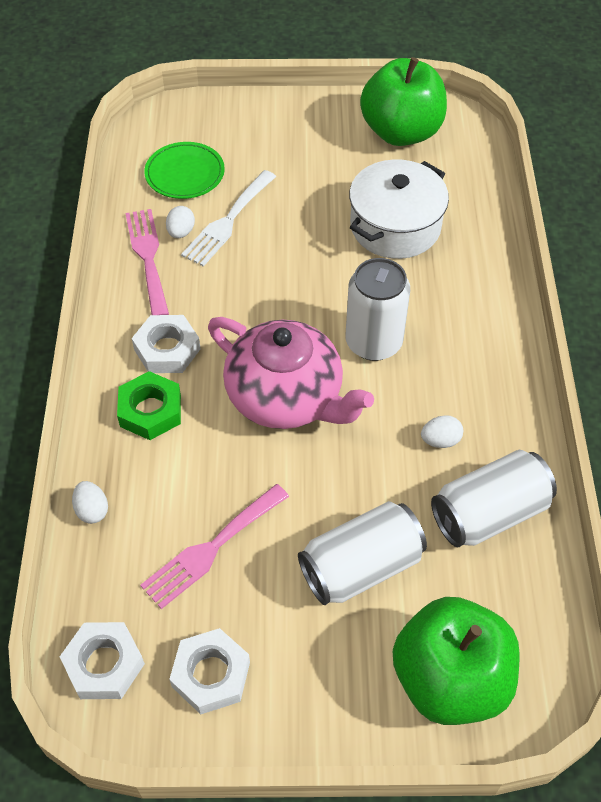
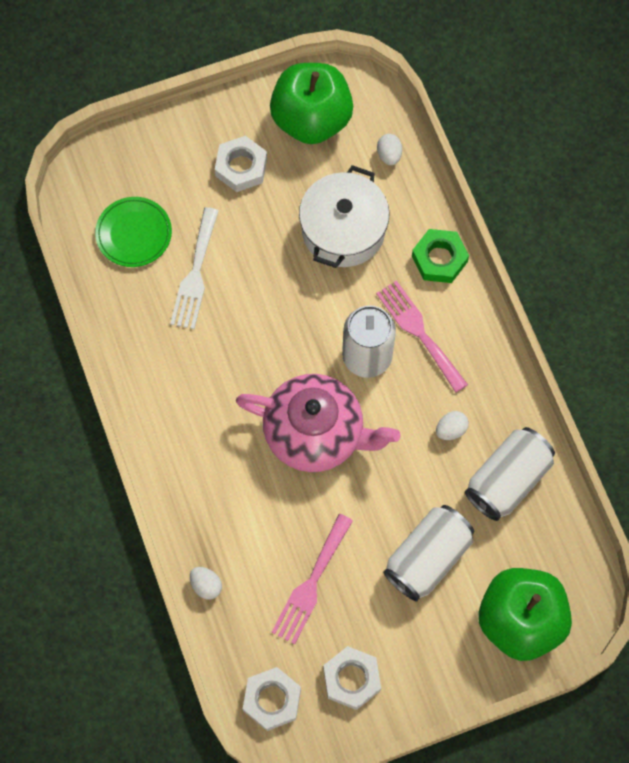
camera: 20 degrees left, 15 degrees up
green nut [117,371,181,440] -> green nut moved to [412,229,469,283]
pink fork [125,209,169,315] -> pink fork moved to [376,280,468,393]
white nut [132,315,201,373] -> white nut moved to [215,136,267,192]
white egg [166,206,195,238] -> white egg moved to [377,134,402,165]

